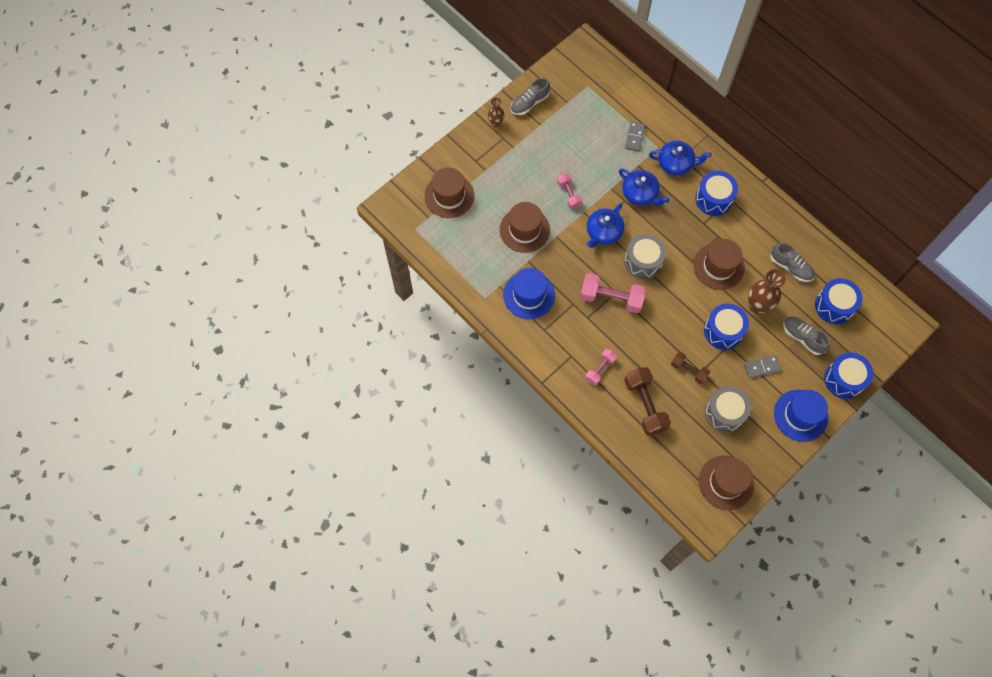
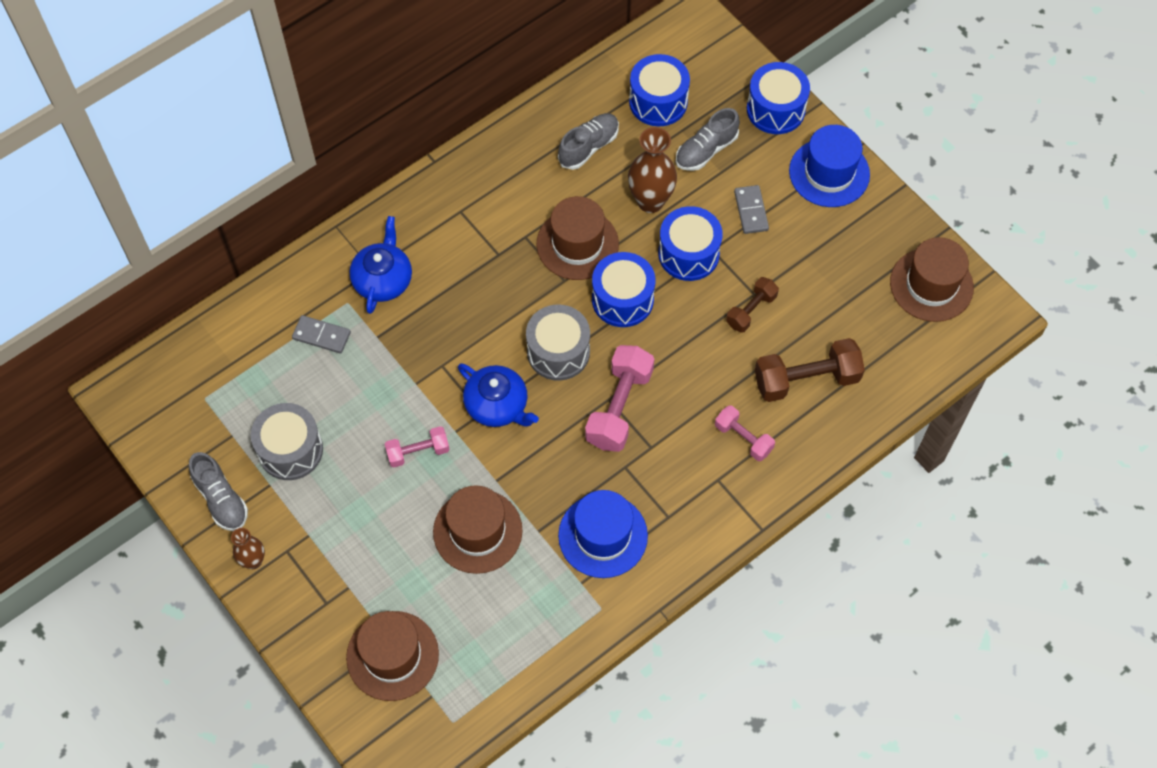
camera: 85 degrees left, 5 degrees down
blue teapot [619,169,669,206] -> none
blue drum [695,171,738,216] -> blue drum moved to [592,252,655,327]
grey drum [705,386,751,433] -> grey drum moved to [251,403,323,480]

